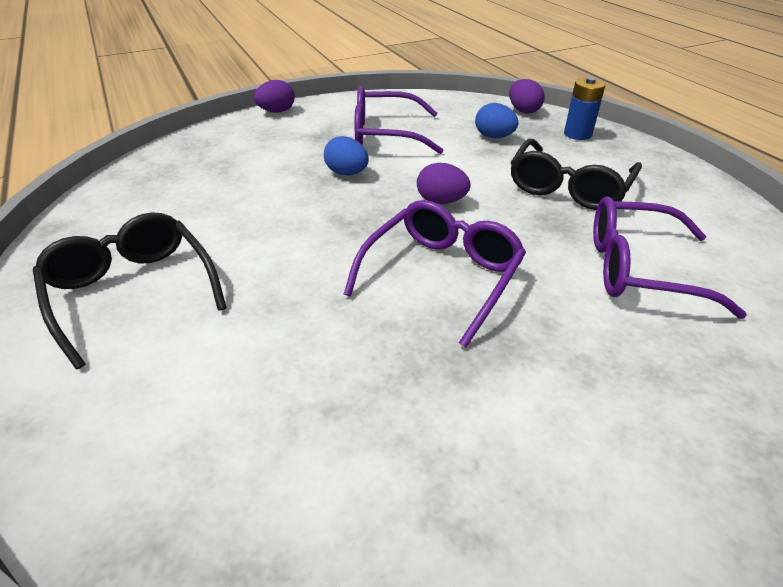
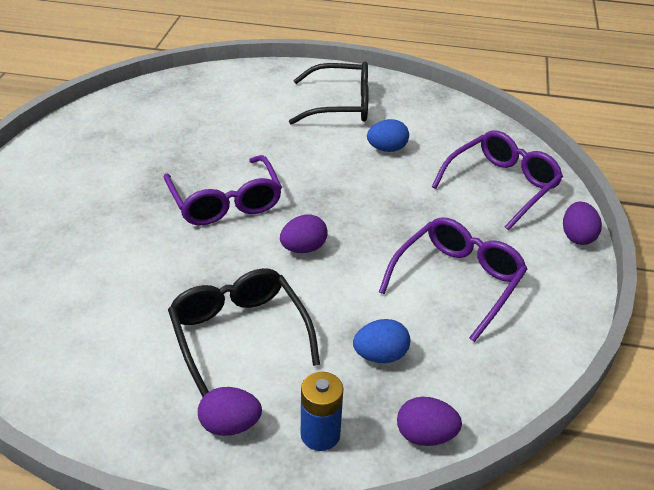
camera: 125 degrees right, 0 degrees up
blue egg [324,136,369,175] -> blue egg moved to [367,119,409,152]
purple glasses [593,196,747,319] -> purple glasses moved to [432,131,563,230]
none -> purple egg [198,387,262,436]

